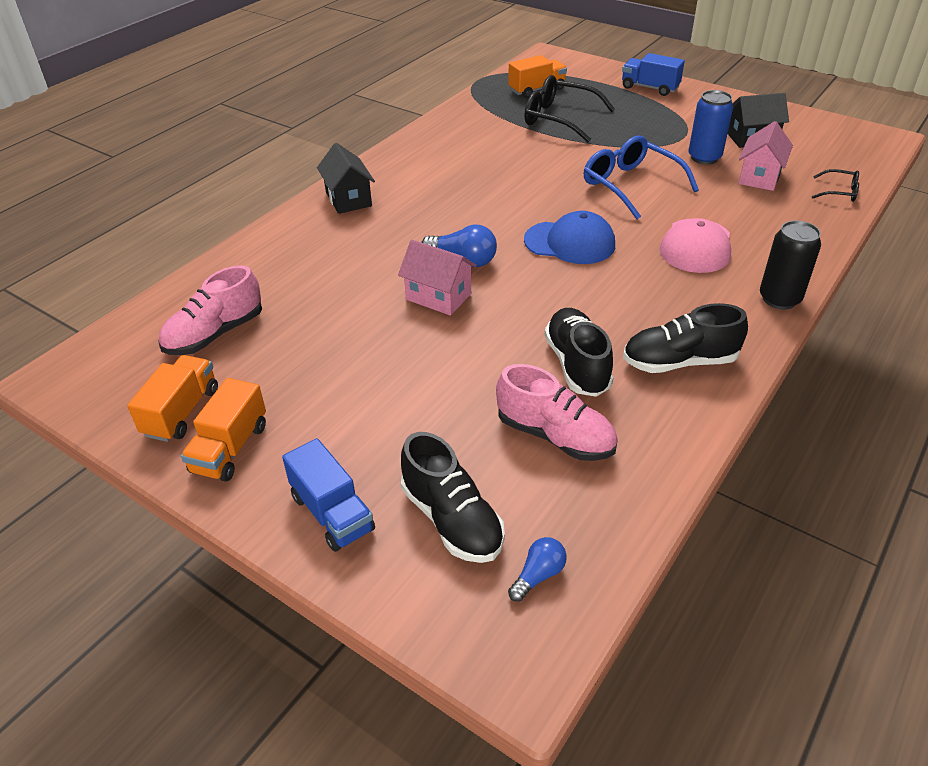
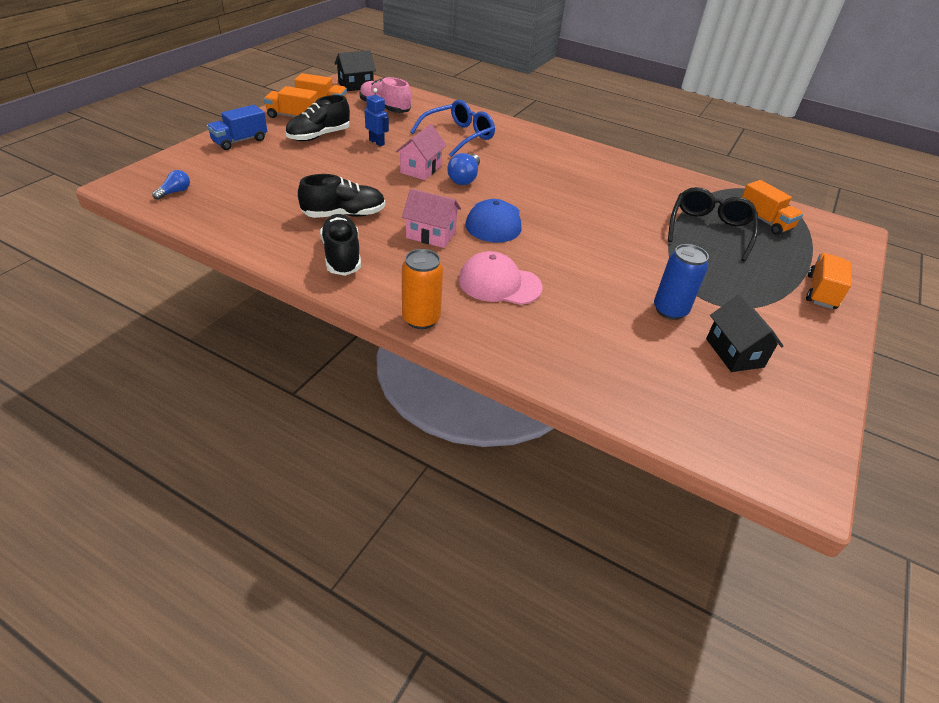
camera: 80 degrees right, 0 degrees up
black house [317,143,375,214] -> black house moved to [334,50,376,91]
black shoe [401,432,505,563] -> black shoe moved to [285,95,350,141]
pink shoe [496,364,618,461] -> none
blue light bulb [508,537,567,602] -> blue light bulb turned 90 degrees counterclockwise [152,170,190,200]
blue glasses [584,135,699,219] -> blue glasses moved to [410,100,495,157]
blue truck [622,53,685,96] -> orange truck [806,253,851,309]
pink house [738,121,793,191] -> pink house moved to [402,189,461,248]
black can [760,220,821,310] -> orange can [402,249,443,329]
black glasses [812,169,859,202] -> none
none -> blue robot [365,88,389,146]

